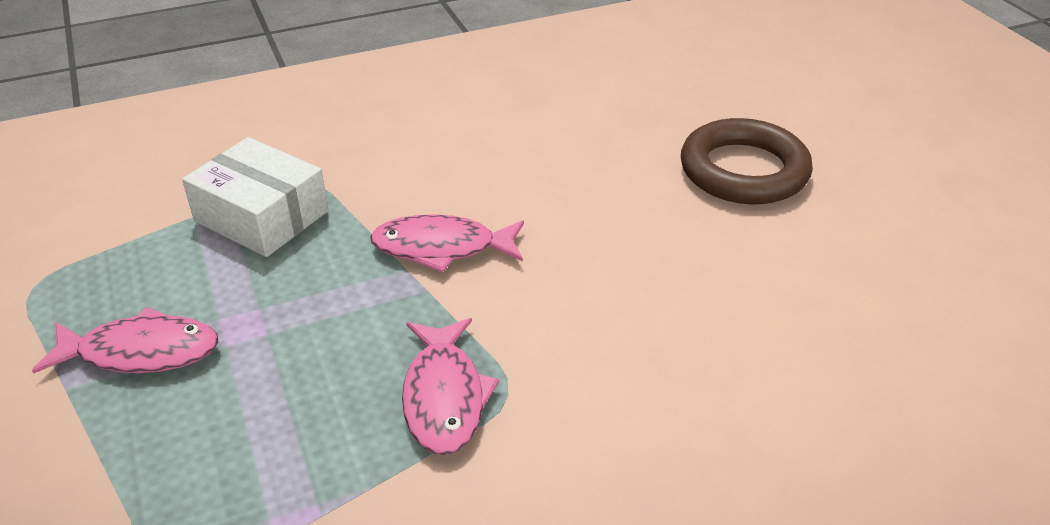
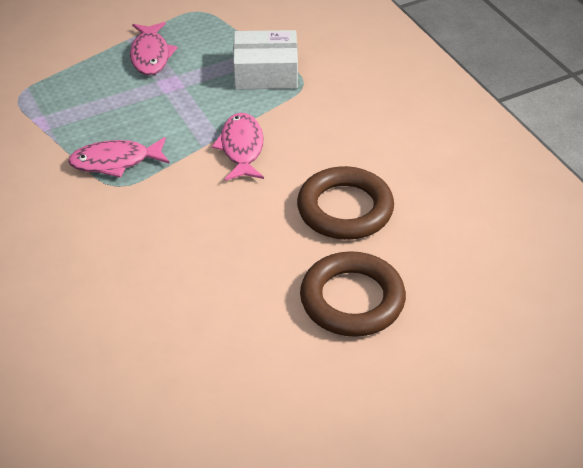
camera: 85 degrees right, 5 degrees up
white box [182,137,328,257] -> white box turned 60 degrees clockwise [233,30,298,90]
none -> brown ring [297,166,394,240]

